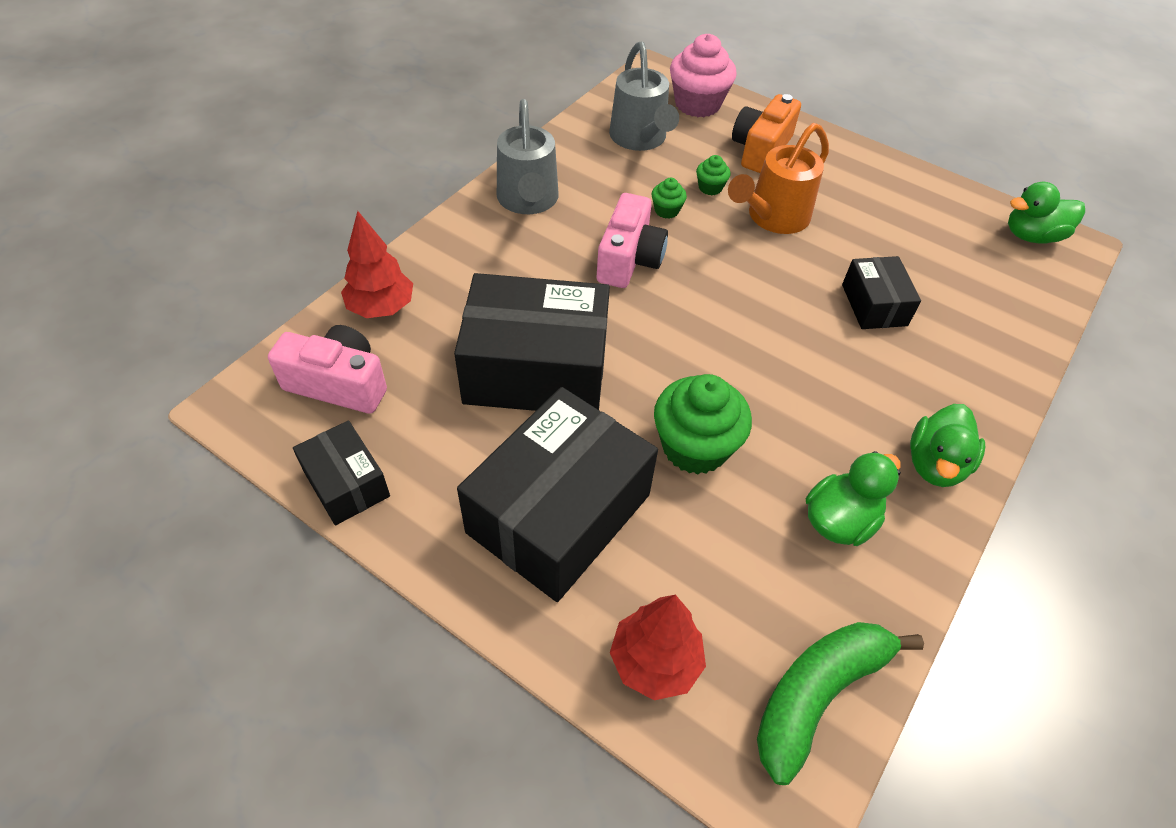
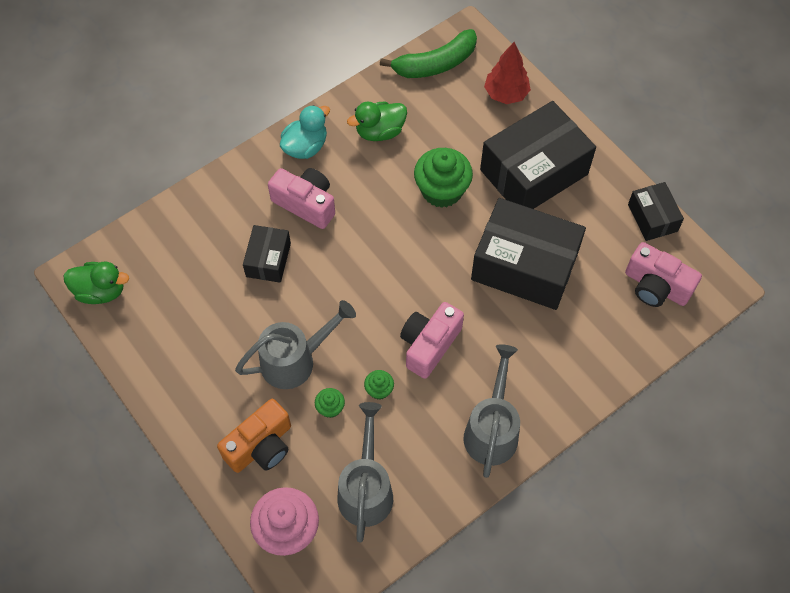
camera: 160 degrees left, 10 degrees up
red tree [341,211,413,318] -> none
orange watering can [728,123,829,234] -> grey watering can [235,300,356,389]
green duck [910,404,985,487] -> turquoise duck [280,105,330,159]
none -> pink camera [268,168,335,229]

